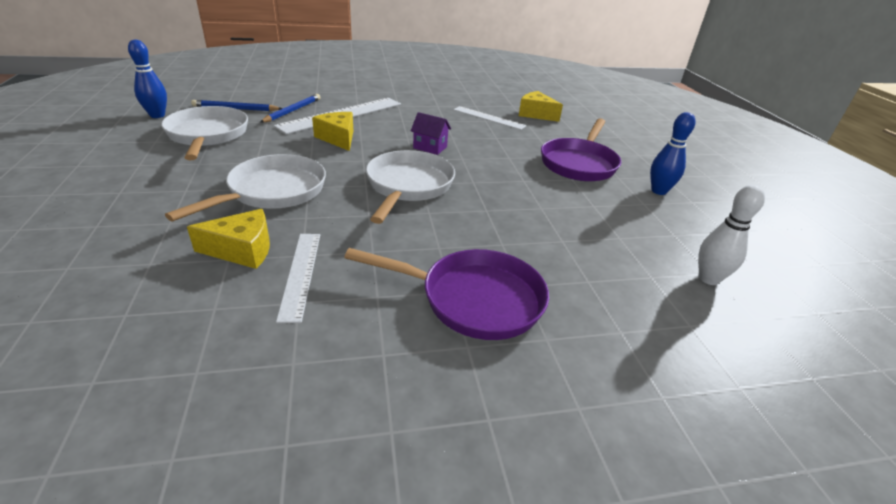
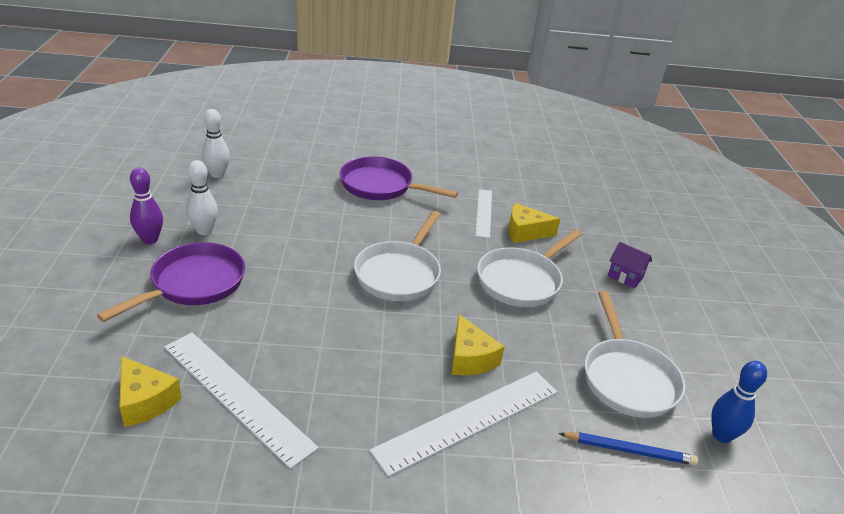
camera: 170 degrees left, 0 degrees up
blue pencil [260,94,320,123] -> none
purple house [411,112,451,155] -> purple house moved to [608,242,652,288]
white ruler [453,106,526,130] -> white ruler [164,332,319,469], size x1.70
blue bowling pin [650,112,695,195] -> purple bowling pin [130,168,163,244]
none -> white bowling pin [186,160,218,235]

